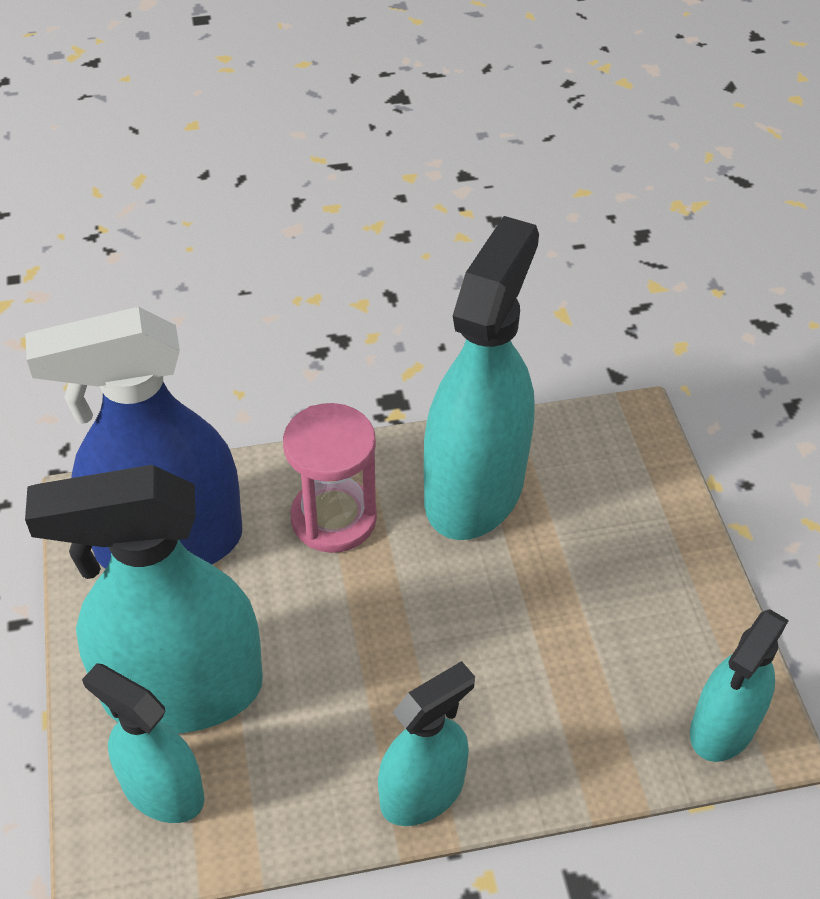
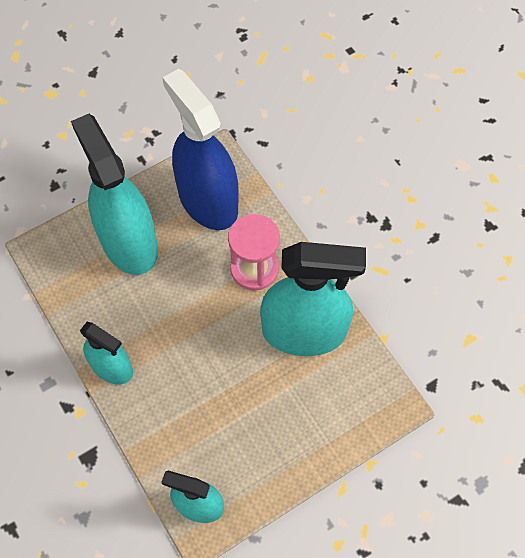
camera: 70 degrees right, 15 degrees up
turquoise spray bottle [82,663,205,823] -> none

